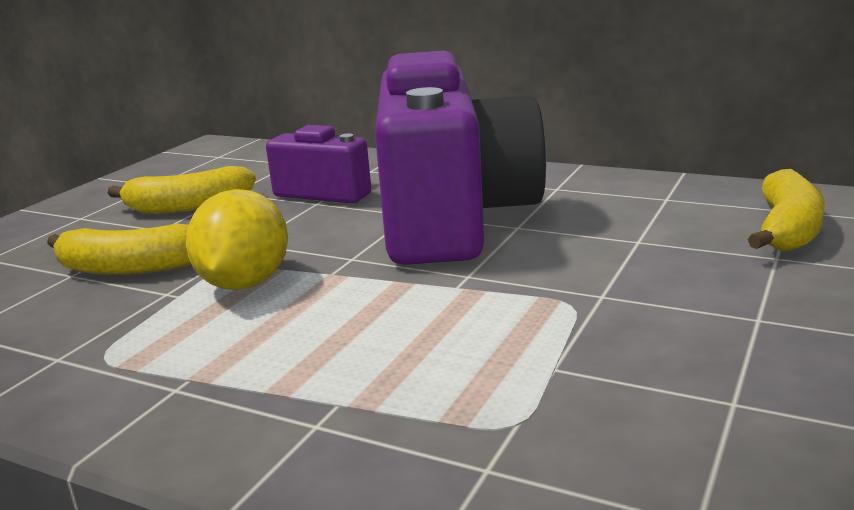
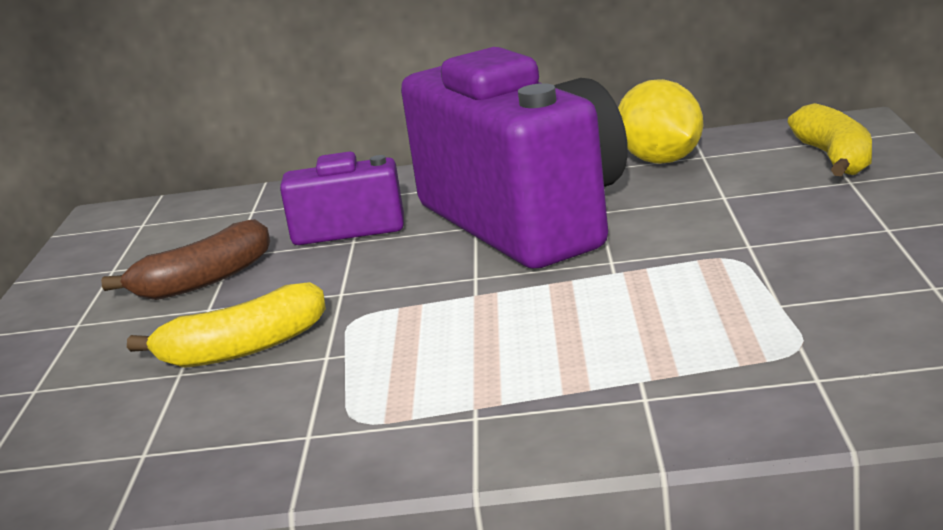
camera: 25 degrees left, 0 degrees up
yellow banana [108,166,256,214] -> brown banana [101,219,270,300]
yellow lemon [186,189,288,290] -> yellow lemon moved to [618,79,703,164]

